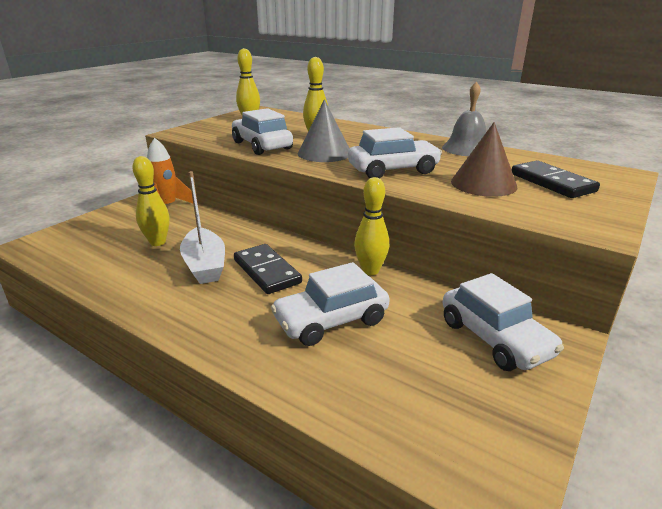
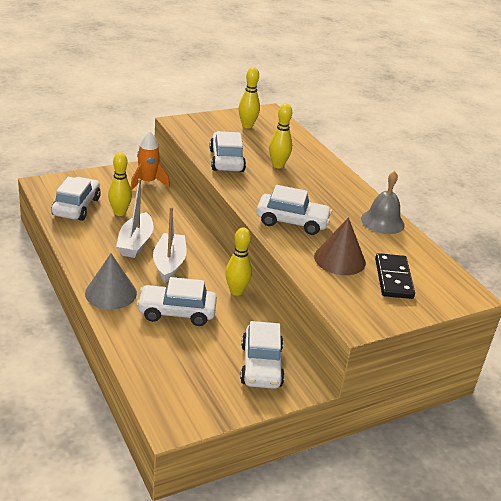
camera: 25 degrees right, 5 degrees up
black domino [234,244,302,294] -> white boat [153,207,187,283]
grey cone [298,99,349,162] -> grey cone moved to [85,253,137,309]
none -> white car [51,177,101,221]

